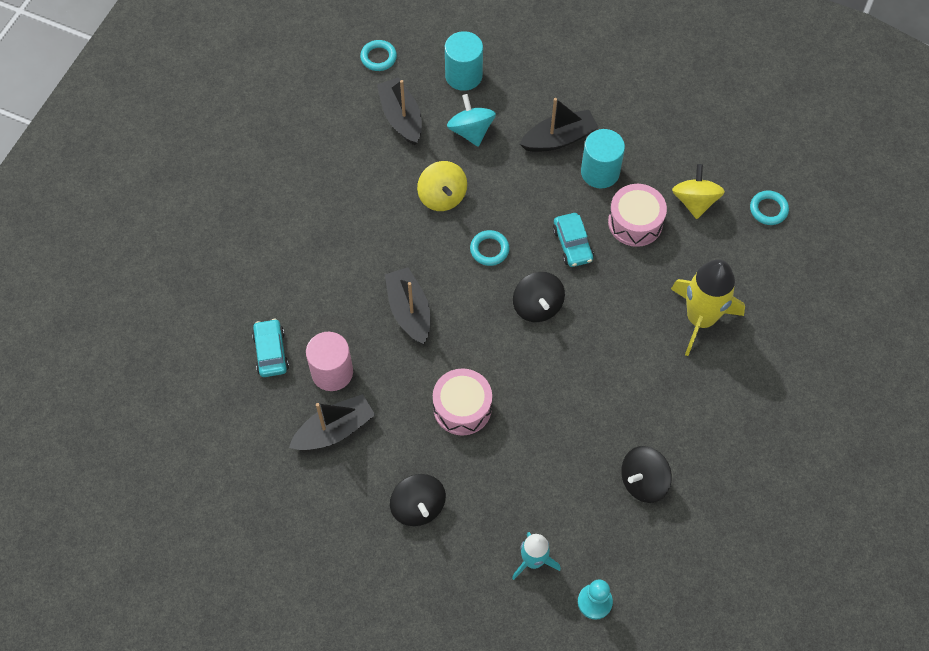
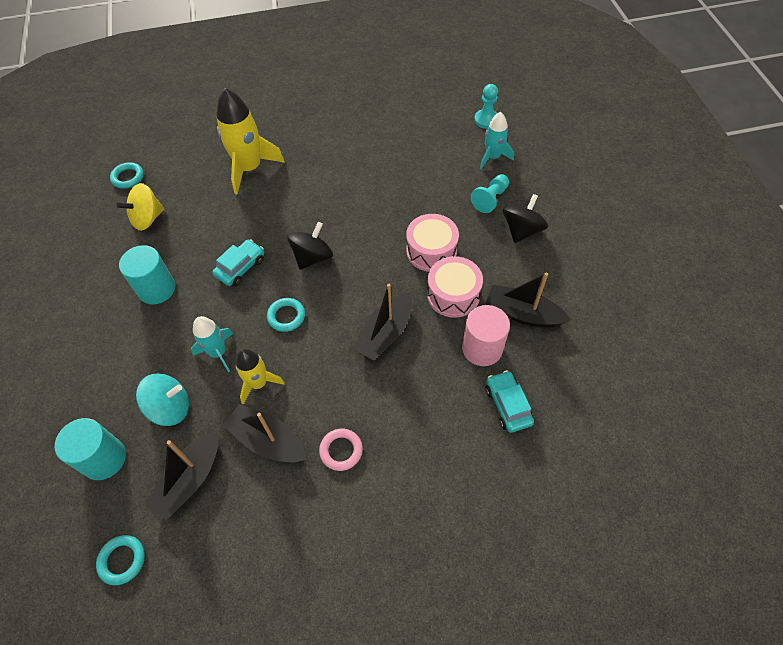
camera: 125 degrees left, 5 degrees down
turquoise car [252,319,289,377] -> turquoise car turned 120 degrees clockwise [485,370,534,433]
yellow spinning top [417,161,467,211] -> yellow rocket [235,348,285,405]
turquoise spinning top [447,94,496,147] -> turquoise spinning top turned 135 degrees counterclockwise [136,373,189,426]
black boat [520,98,599,152] -> black boat moved to [223,404,307,462]
pink drum [608,184,667,247] -> pink drum moved to [427,256,483,318]
black spinning top [621,446,672,503] -> none
none -> turquoise rocket [191,316,233,372]
none -> pink ring [319,429,363,471]
none -> turquoise pawn [471,174,509,213]

